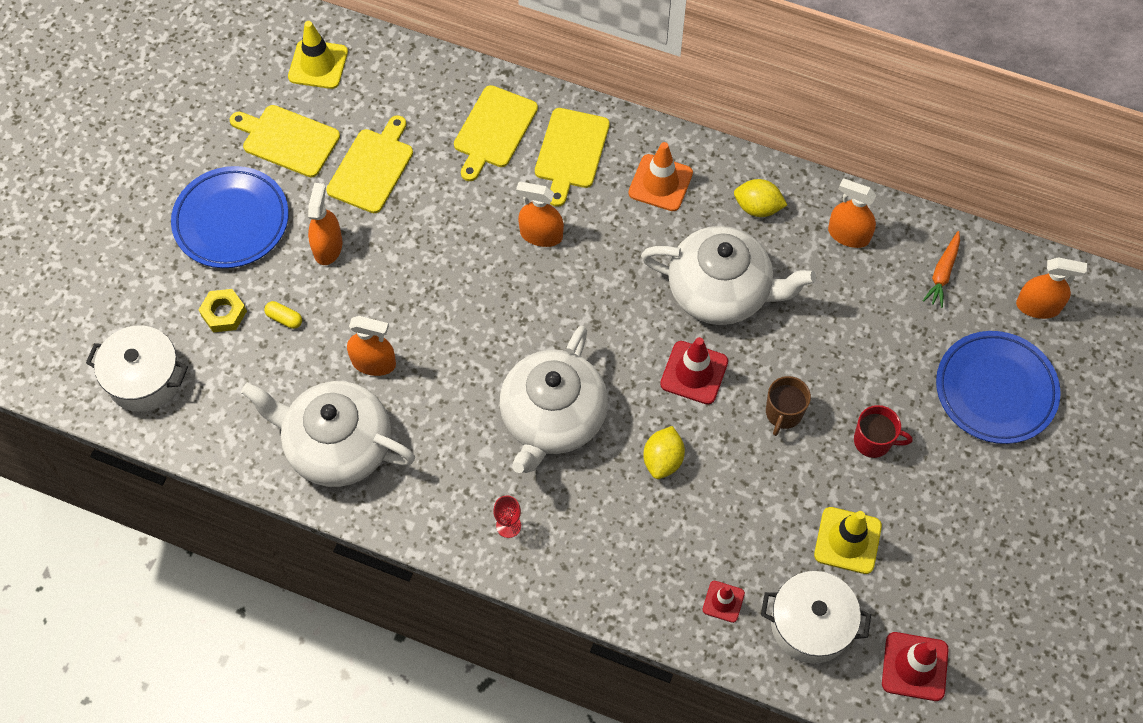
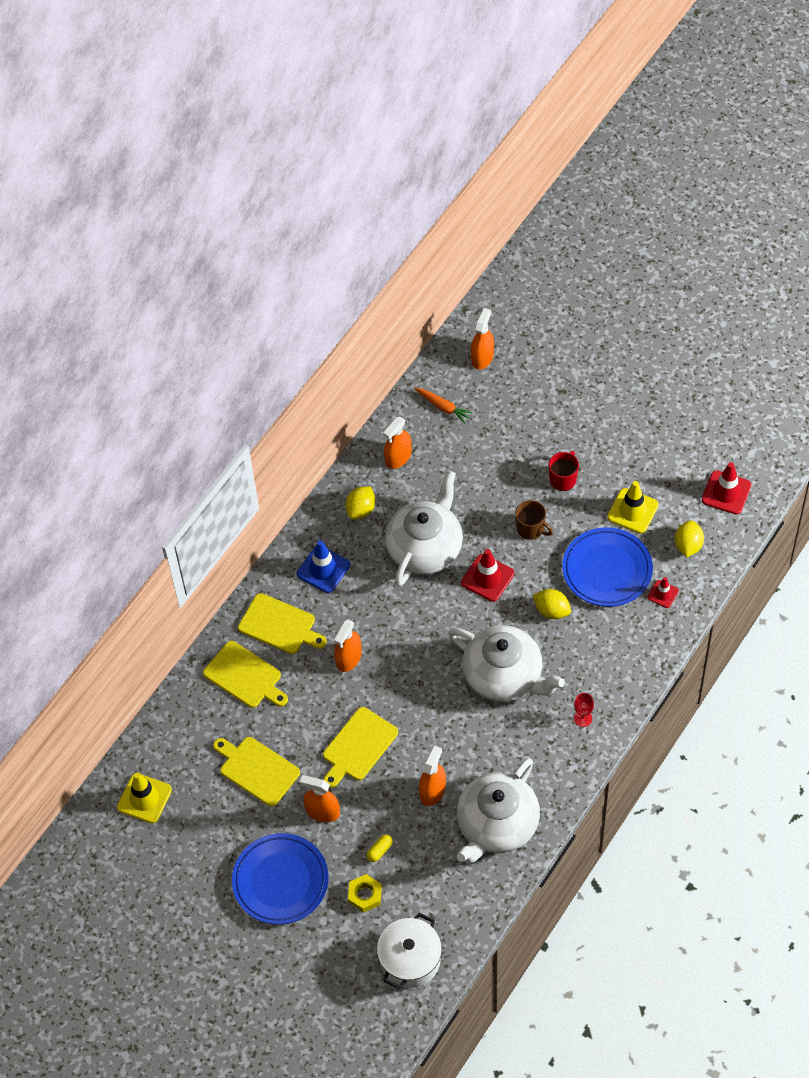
camera: 75 degrees left, 5 degrees down
yellow cutting board [230,105,340,178] -> yellow cutting board moved to [323,707,398,788]
orange traffic cone [628,142,693,211] -> blue traffic cone [297,540,350,593]
white pot [761,571,871,664] -> yellow lemon [675,520,704,557]
blue plate [936,331,1061,444] -> blue plate moved to [562,527,653,607]

